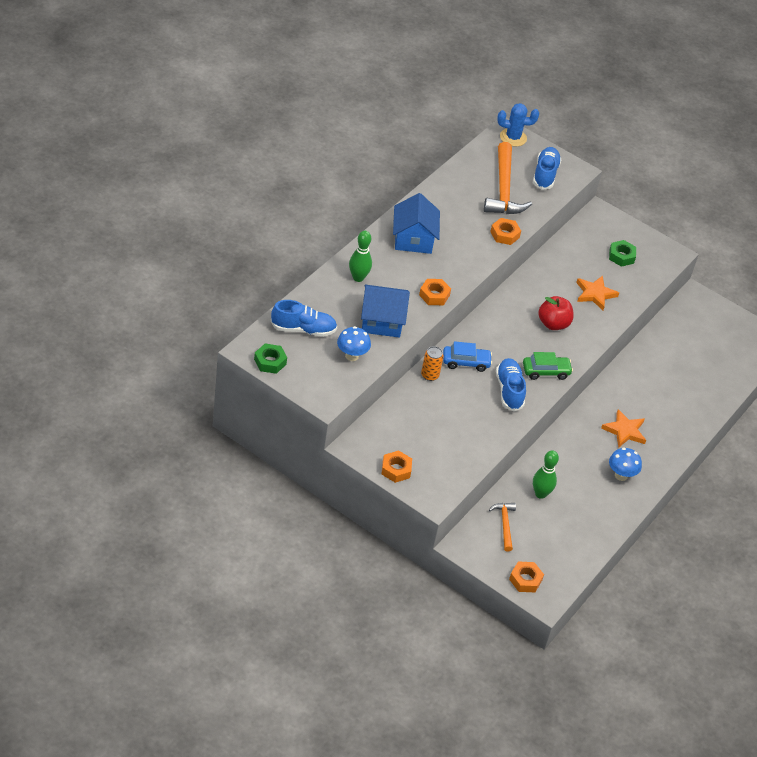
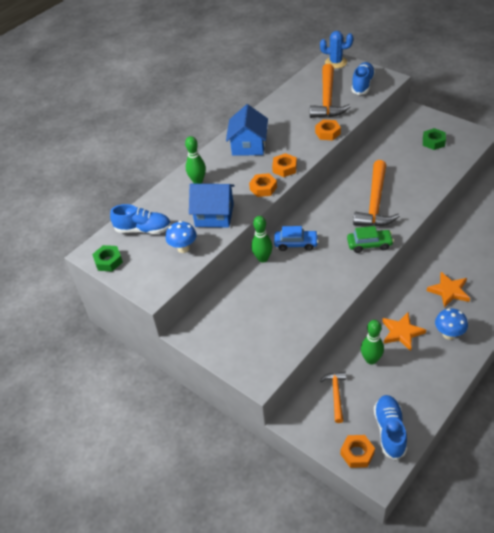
camera: 15 degrees right, 0 degrees up
orange nut [381,450,412,483] -> orange nut moved to [272,153,297,177]
orange can [421,346,444,381] -> green bowling pin [251,216,273,263]
blue shoe [496,358,526,412] -> blue shoe moved to [374,395,407,460]
red apple [538,296,574,330] -> orange hammer [353,160,400,226]
orange star [576,276,619,310] -> orange star moved to [382,313,426,351]

